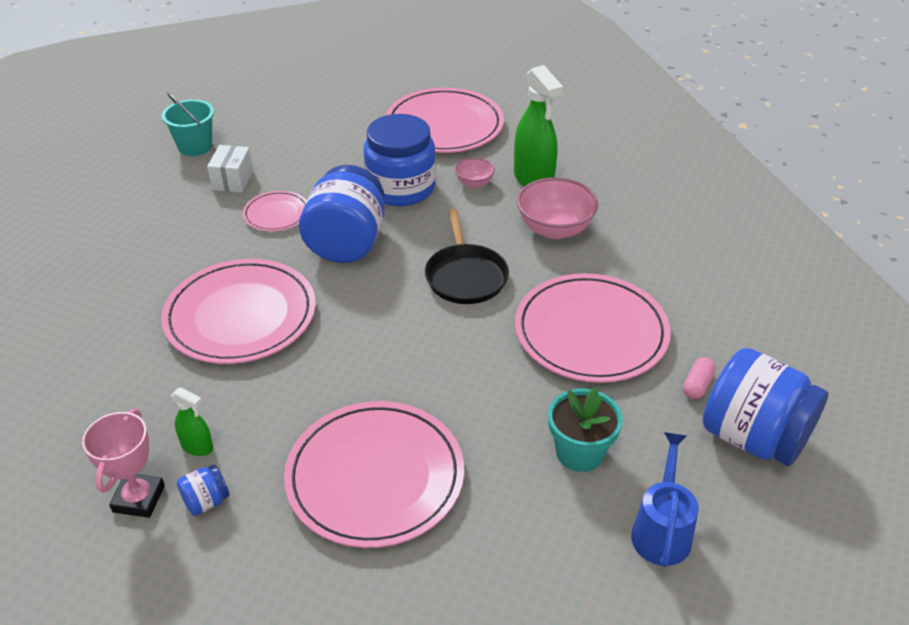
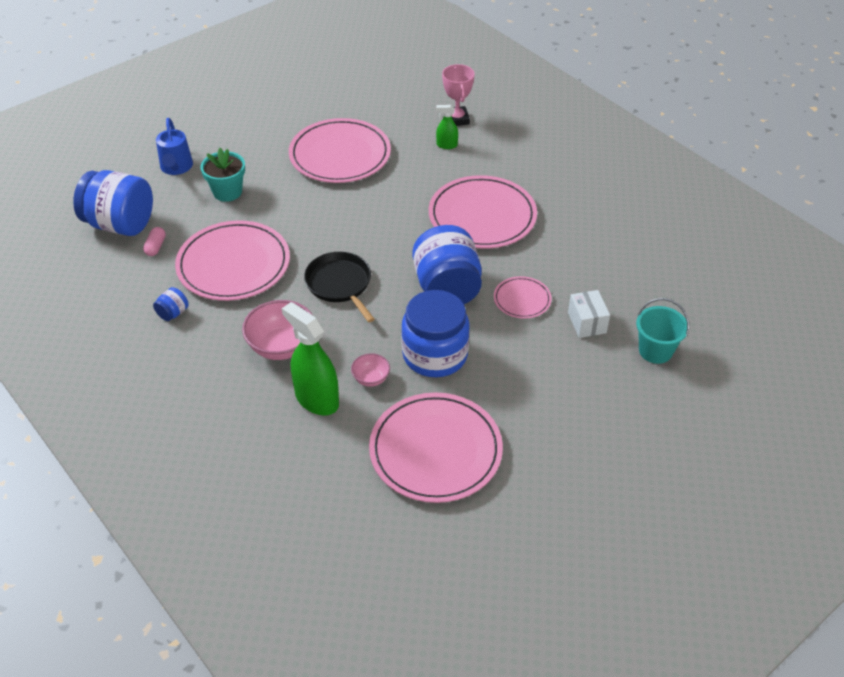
camera: 160 degrees right, 5 degrees up
blue jar [177,465,229,516] -> blue jar moved to [153,287,188,321]

